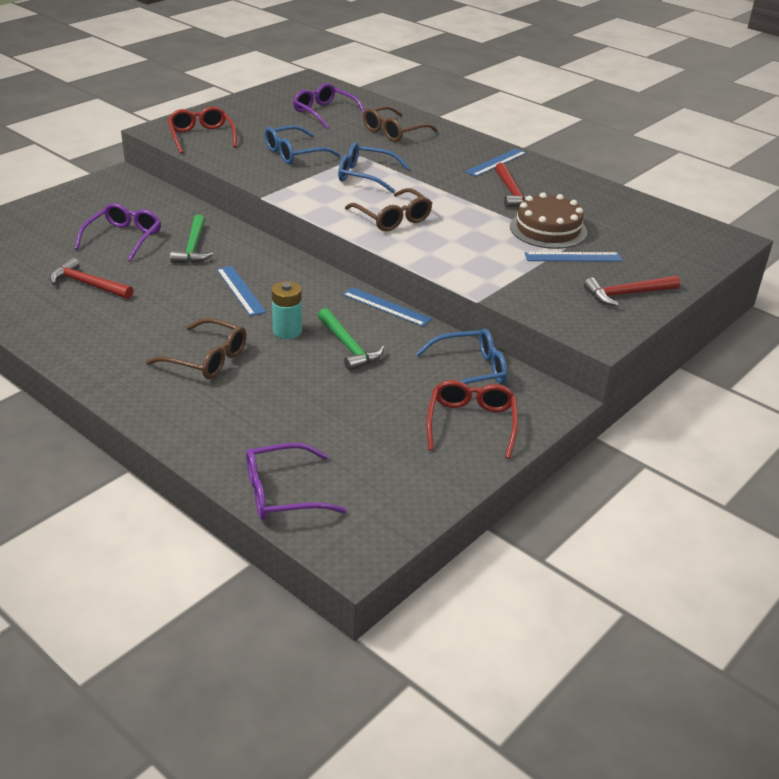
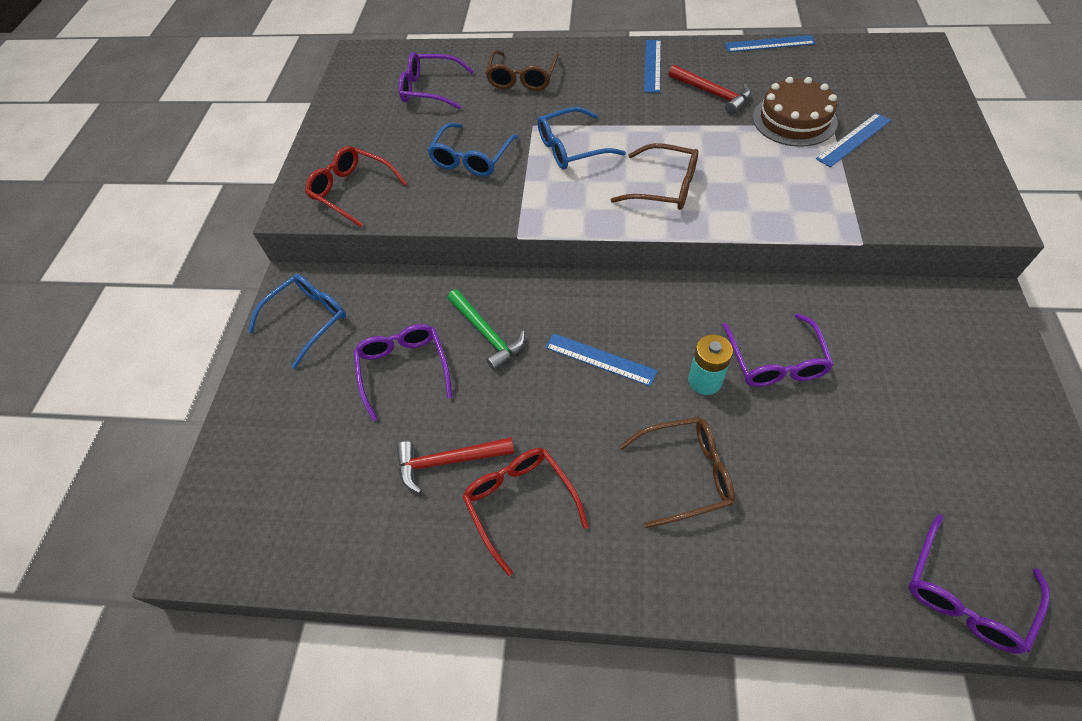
camera: 30 degrees left, 20 degrees up
green hammer [318,308,384,371] -> purple glasses [723,313,834,387]
blue ruler [342,287,432,327] -> blue ruler moved to [725,35,816,52]
blue glasses [416,328,508,384] -> blue glasses moved to [248,274,346,369]
red glasses [427,380,518,459] -> red glasses moved to [462,448,589,576]
red hammer [584,275,680,306] -> none

